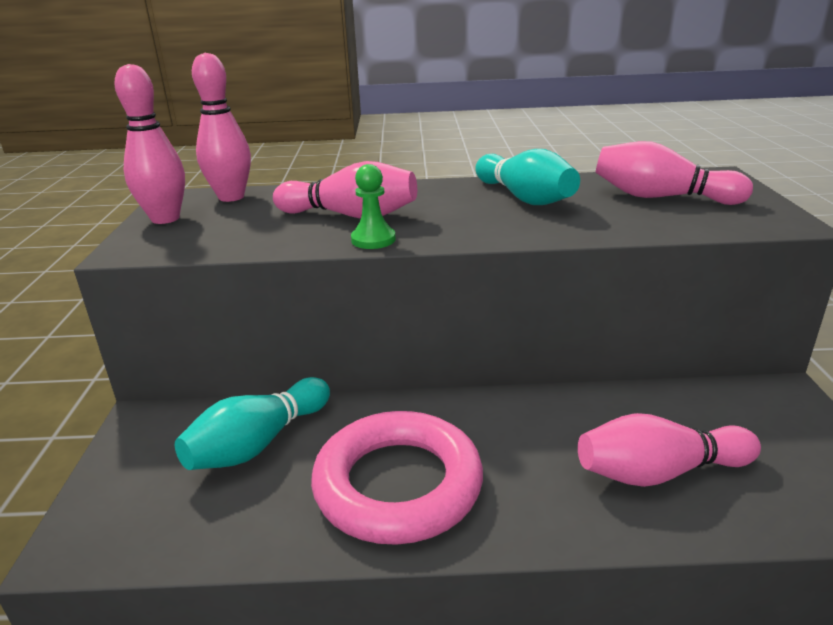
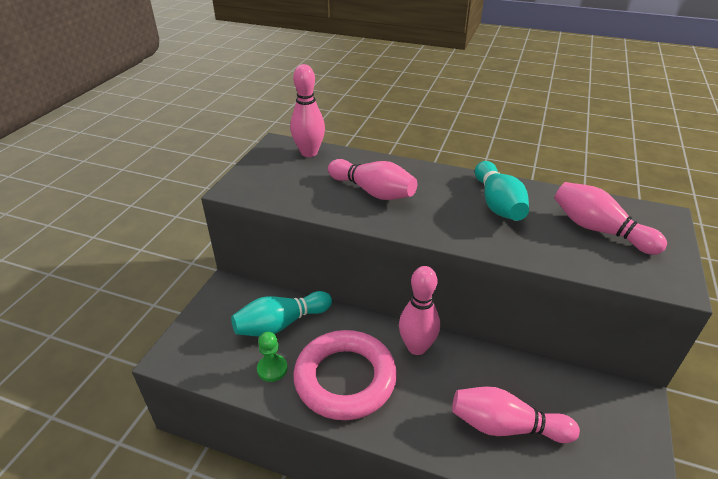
camera: 20 degrees right, 10 degrees up
pink bowling pin [114,64,185,224] -> pink bowling pin moved to [399,266,440,355]
green pawn [351,164,396,249] -> green pawn moved to [257,332,288,382]

